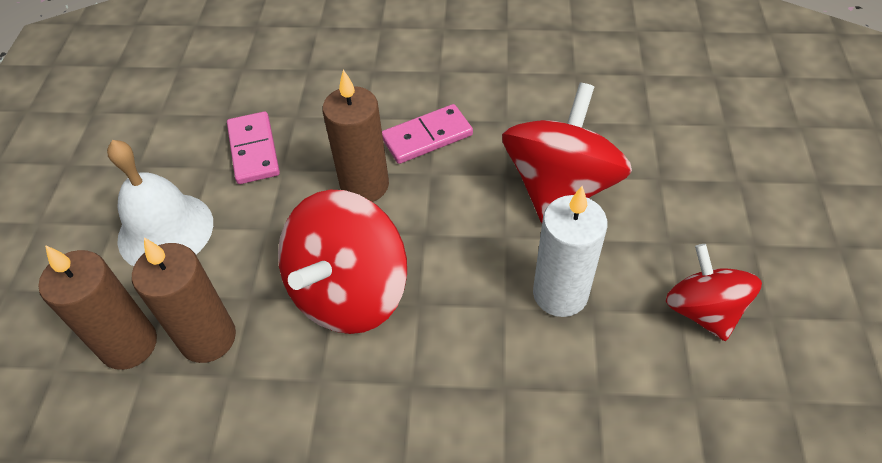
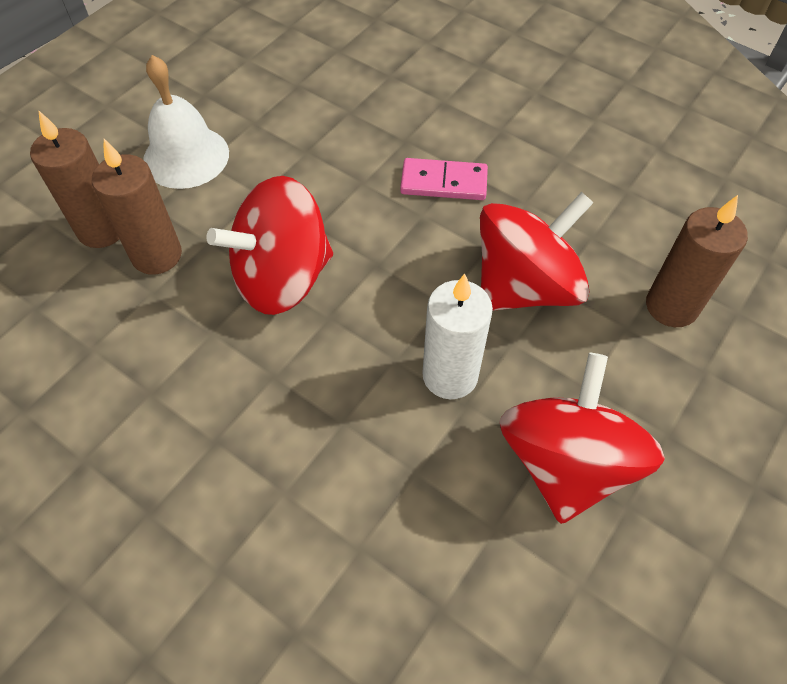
camera: 30 degrees right, 5 degrees up
pink domino [227,111,280,184] -> none
brown candle [322,70,389,202] -> brown candle moved to [646,195,748,327]
red spinning top [666,244,762,341] -> red spinning top [499,353,665,524], size x1.61

